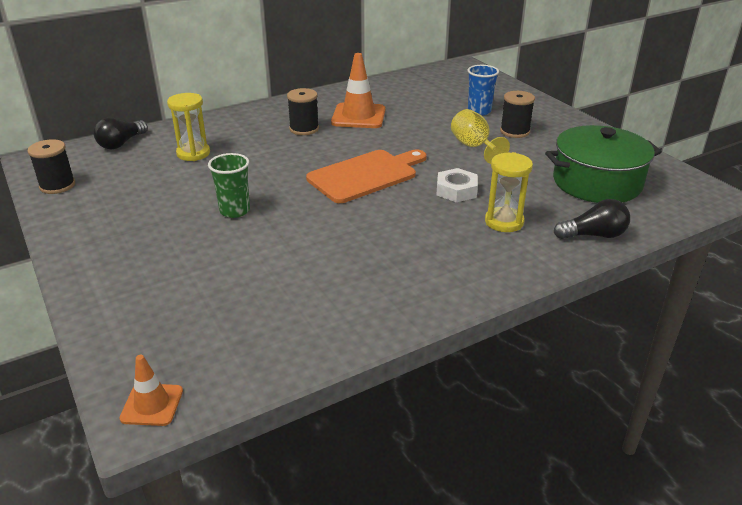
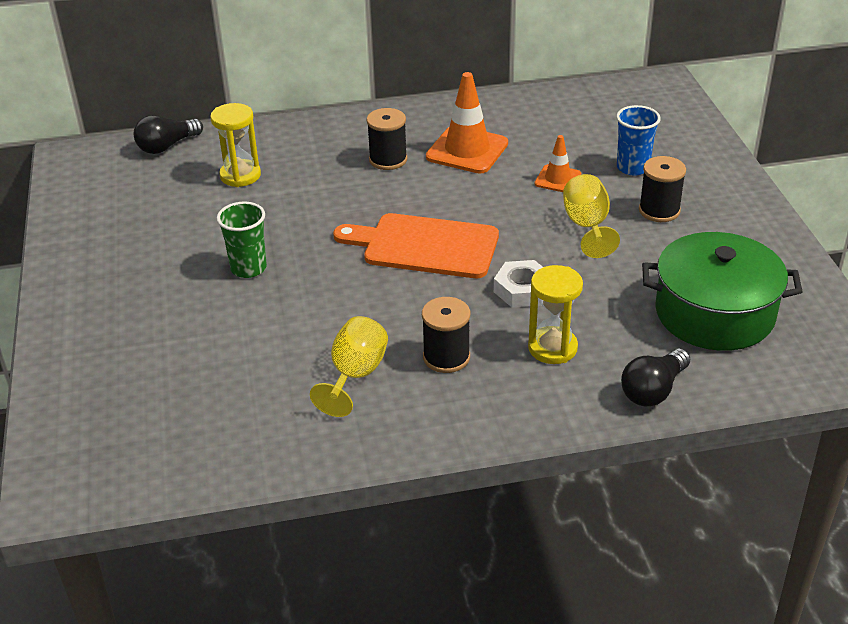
camera: 20 degrees right, 5 degrees up
black spool [27,139,75,194] -> black spool moved to [422,297,470,373]
orange traffic cone [119,355,183,426] -> orange traffic cone moved to [535,135,581,192]
orange cutting board [306,150,427,203] -> orange cutting board turned 150 degrees counterclockwise [333,213,499,278]
black light bulb [554,199,630,239] -> black light bulb turned 120 degrees clockwise [621,348,690,406]
none -> yellow goblet [310,316,388,417]

